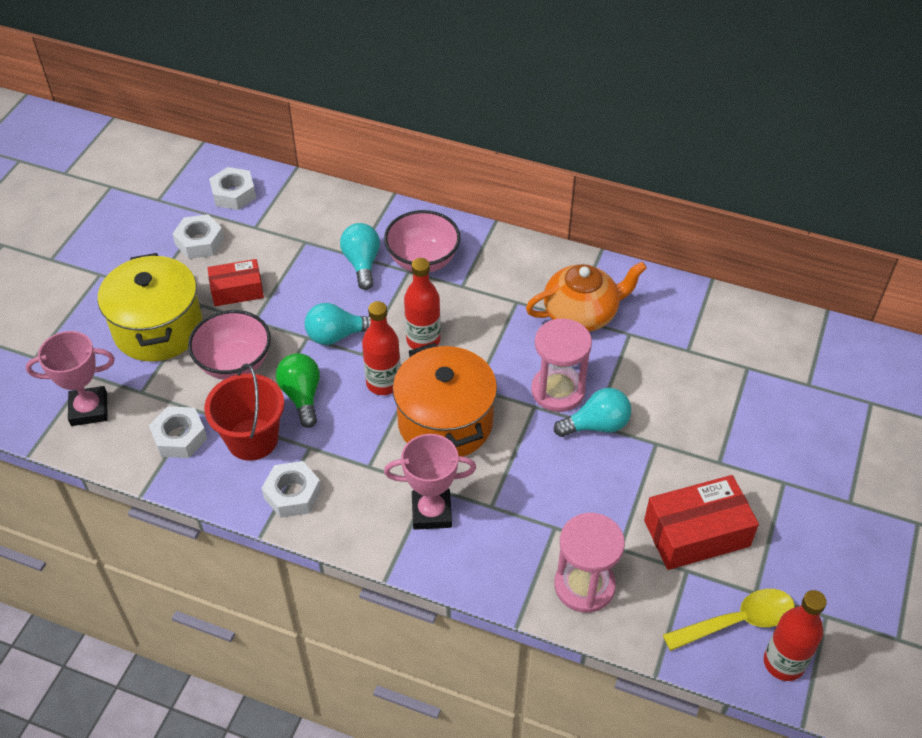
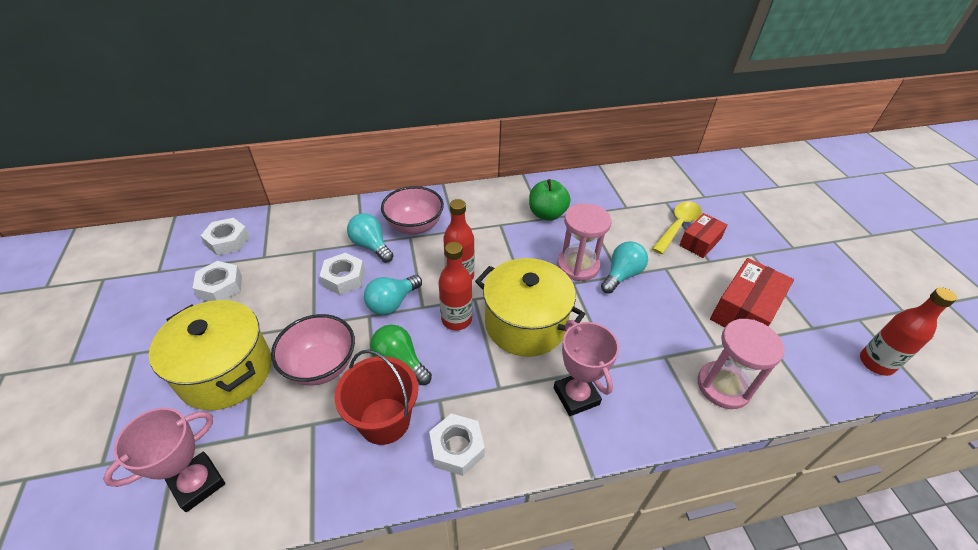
camera: 35 degrees left, 5 degrees down
white nut [149,406,207,458] -> white nut moved to [320,253,365,295]
red box [208,259,264,306] -> red box moved to [679,213,728,258]
pink trophy [384,434,476,530] -> pink trophy turned 75 degrees counterclockwise [554,320,619,416]
orange pot [393,343,497,457] -> yellow pot [475,258,585,357]
orange teapot [526,262,647,332] -> green apple [529,179,571,221]
yellow spoon [663,589,795,651] -> yellow spoon moved to [652,201,702,254]

